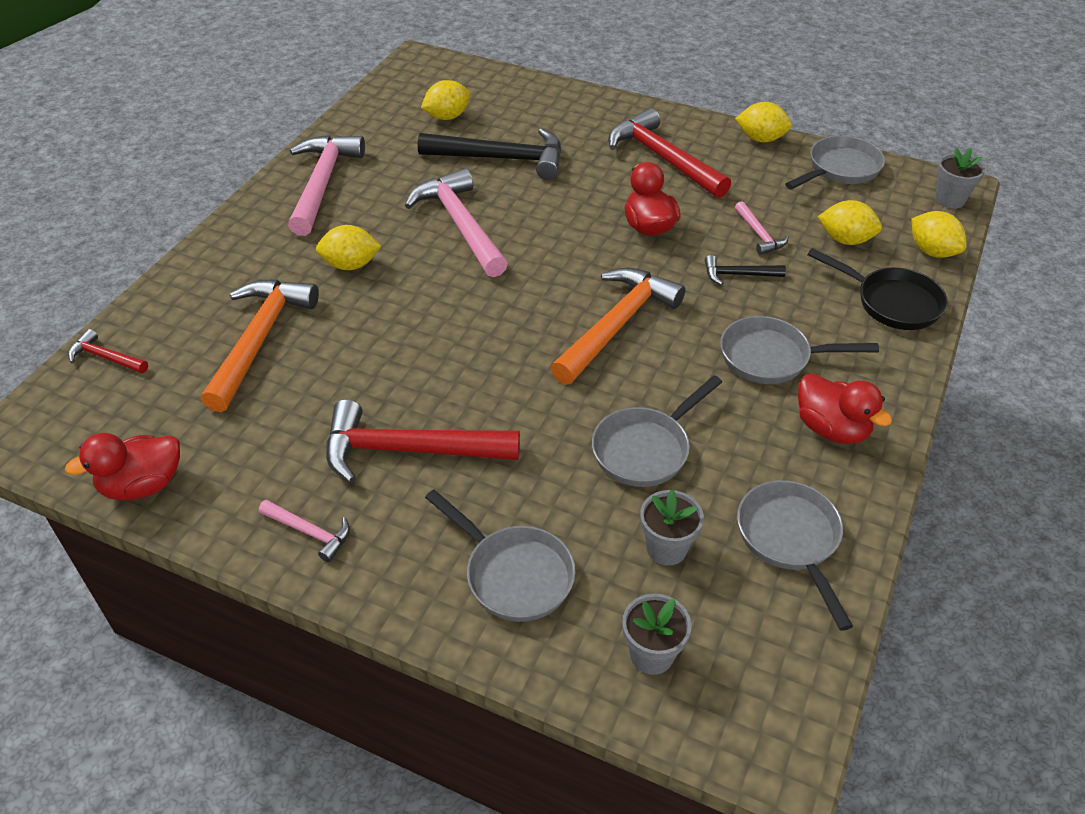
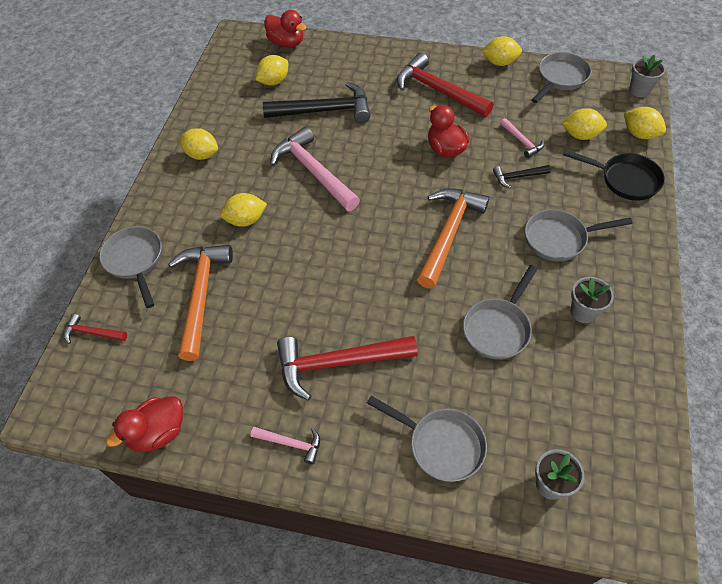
camera: 10 degrees left, 10 degrees up
pink hammer [288,135,365,236] -> yellow lemon [179,128,218,160]
grey flower pot [640,490,704,566] -> grey flower pot moved to [570,277,614,323]
grey pan [737,480,853,631] -> grey pan moved to [99,226,162,308]
red duck [798,373,892,444] -> red duck moved to [264,10,307,47]

